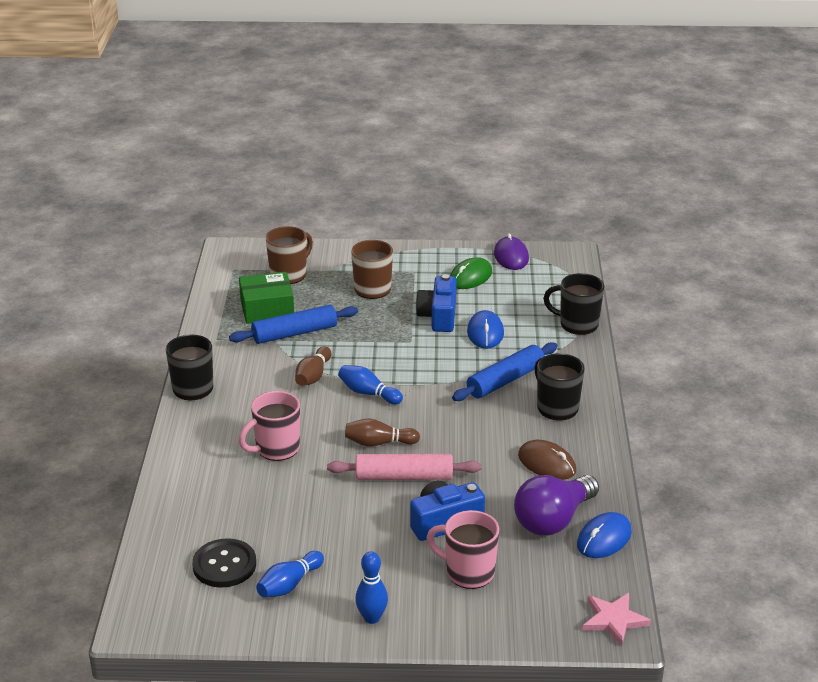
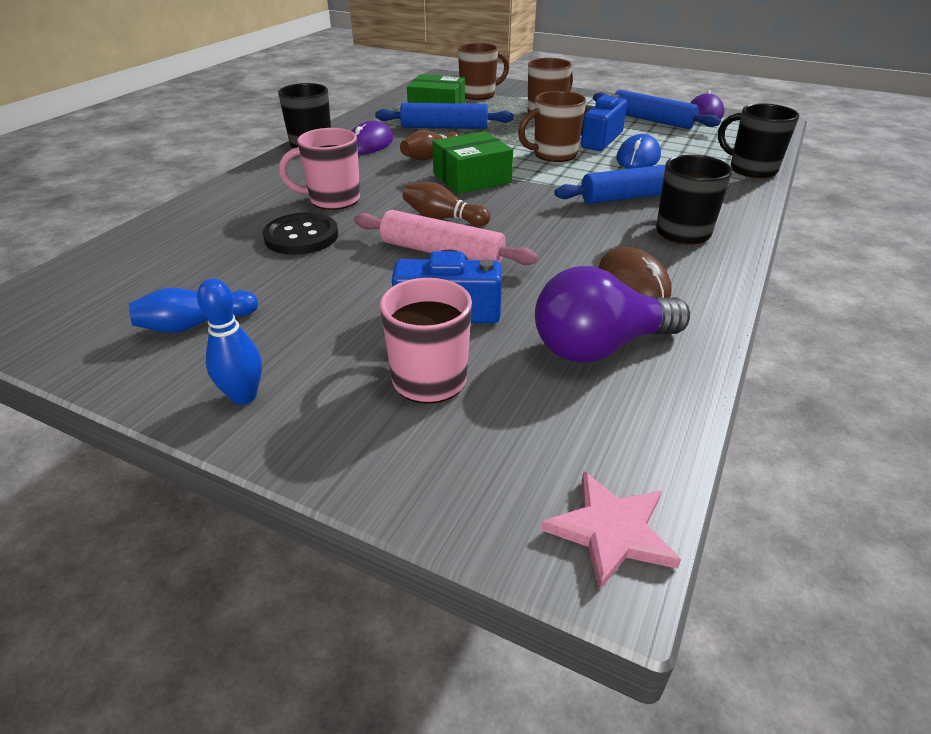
camera: 25 degrees right, 5 degrees up
black button [192,538,256,588] -> black button moved to [262,213,338,255]
blue bowling pin [338,365,403,405] -> green box [432,131,513,194]
green mouse [450,257,492,289] -> blue rolling pin [593,90,721,129]
blue mouse [577,512,632,558] -> none
none -> purple mouse [352,121,393,154]
none -> brown mug [518,91,586,162]

